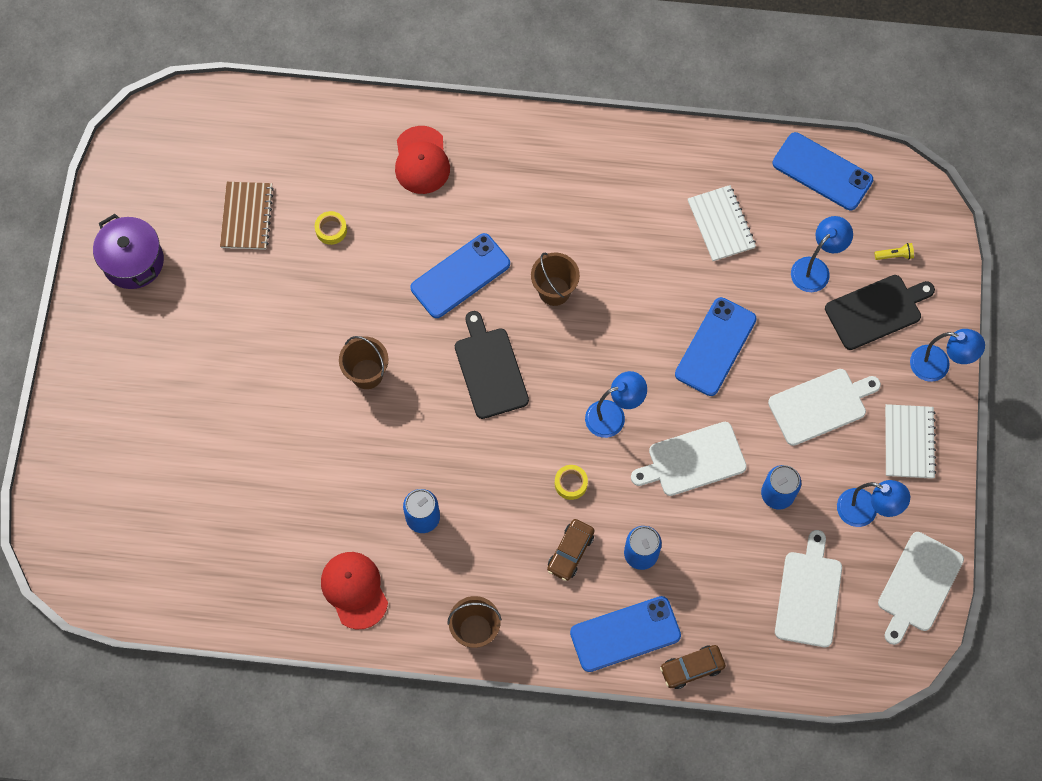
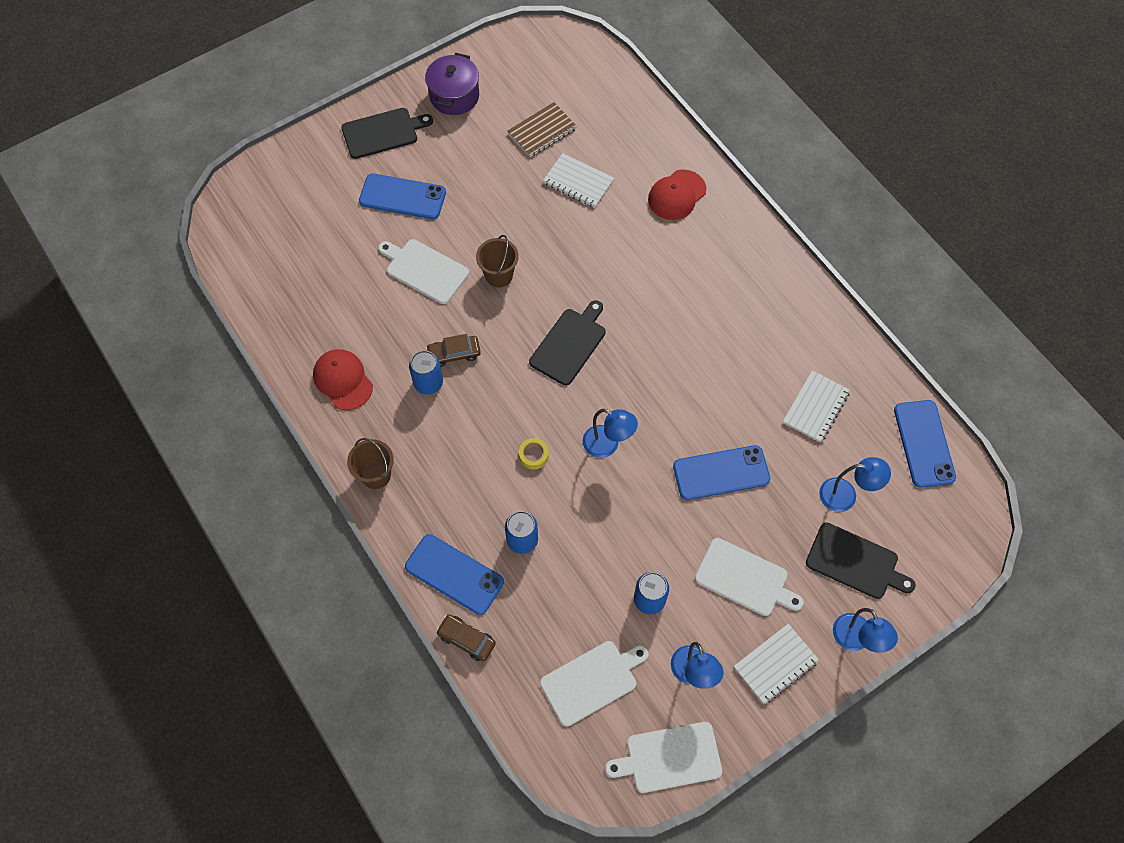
camera: 50 degrees right, 5 degrees down
yellow tape [315,211,347,245] -> white notebook [543,153,614,208]
red cap [321,552,388,629] -> red cap turned 60 degrees counterclockwise [313,349,373,410]
blue phone [411,233,510,318] -> blue phone moved to [359,174,446,219]
brown bucket [531,253,580,306] -> none
brown car [547,519,595,581] -> brown car moved to [426,334,481,367]
white cutting board [631,422,747,496] -> white cutting board moved to [378,239,469,304]
yellow flashlight [874,243,914,260] -> none
none -> black cutting board [341,108,433,159]

